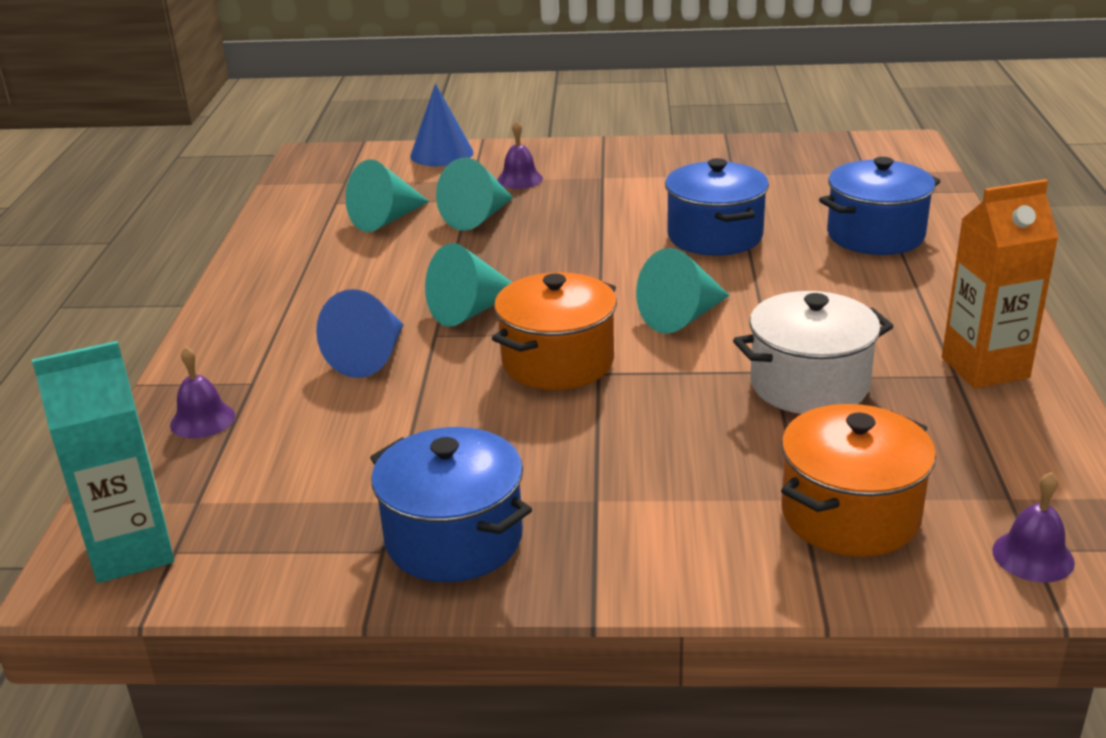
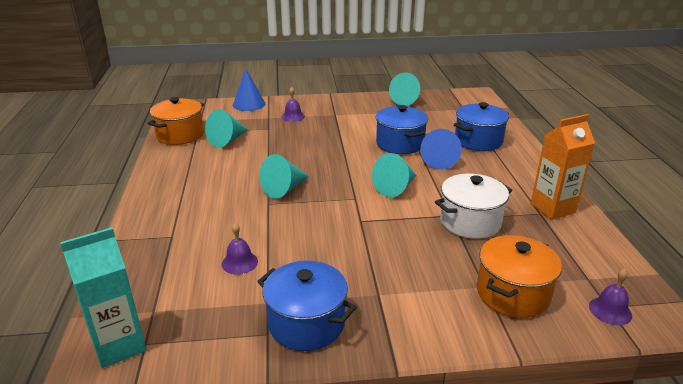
camera: 10 degrees left, 0 degrees up
purple bell [170,346,235,439] -> purple bell moved to [222,223,258,275]
blue cone [316,289,404,378] -> blue cone moved to [420,129,462,170]
turquoise cone [436,158,513,231] -> turquoise cone moved to [389,73,420,106]
orange pot [492,272,617,390] -> orange pot moved to [148,97,204,145]

